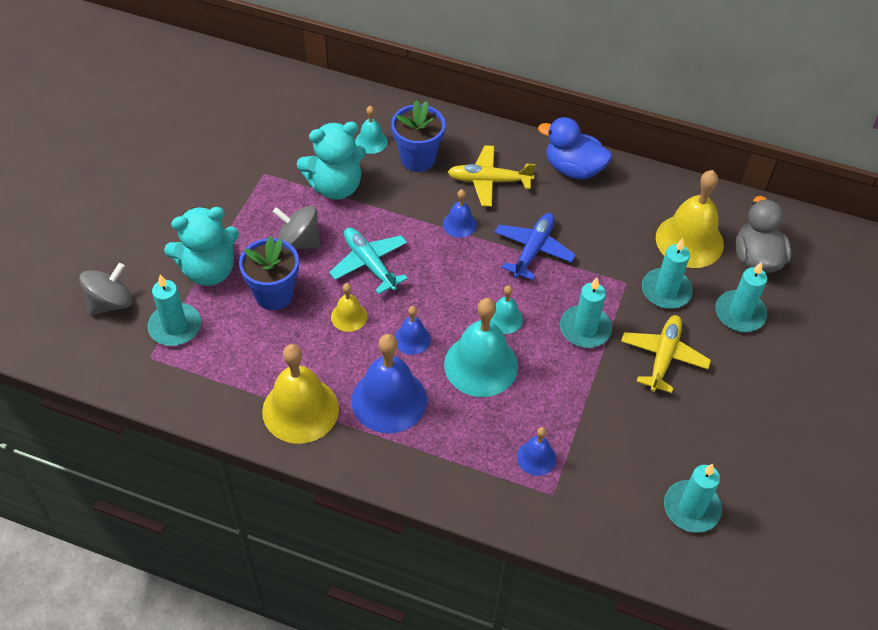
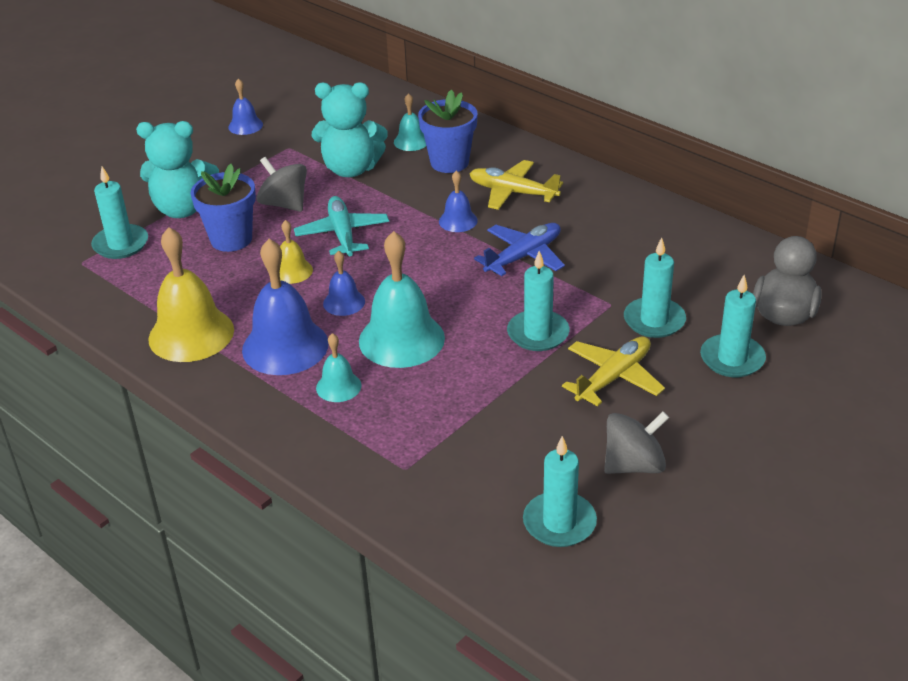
camera: 25 degrees right, 15 degrees down
grey spinning top [79,263,132,316] -> grey spinning top moved to [604,411,669,474]
turquoise bell [491,285,523,334] -> turquoise bell moved to [316,333,362,402]
blue bell [517,427,556,476] -> blue bell moved to [228,78,263,135]
blue duck [538,117,612,179] -> none
yellow bell [656,170,724,268] -> none

